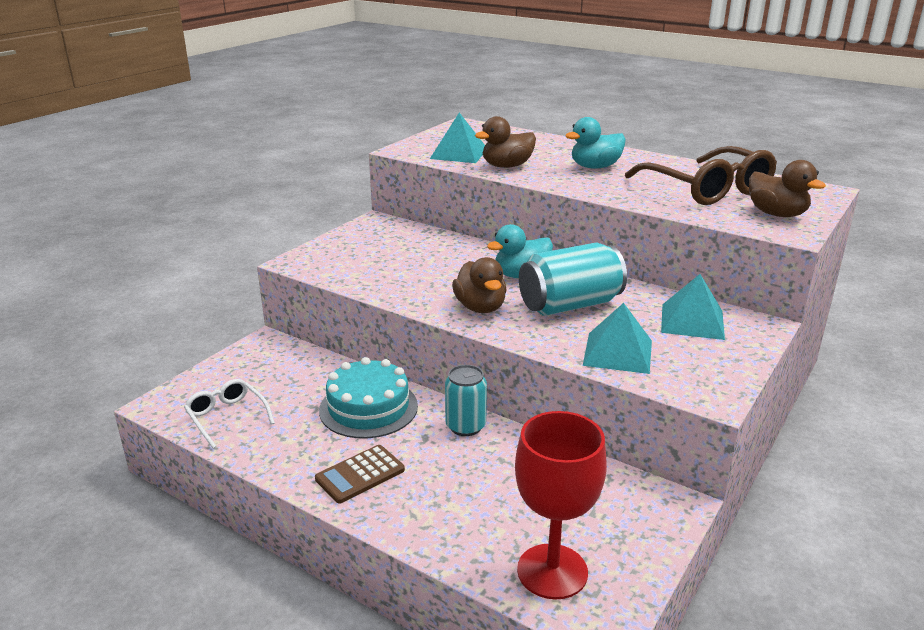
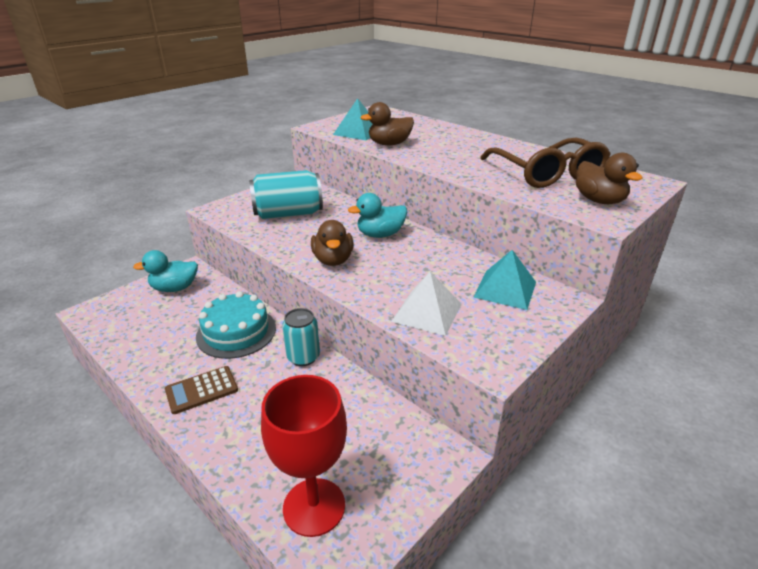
camera: 10 degrees right, 5 degrees up
white glasses [184,379,275,449] -> none
turquoise can [519,243,627,316] -> turquoise can moved to [249,170,323,219]
turquoise duck [565,117,626,169] -> turquoise duck moved to [133,250,198,292]
turquoise pyramid [583,303,652,374] -> white pyramid [391,272,462,336]

